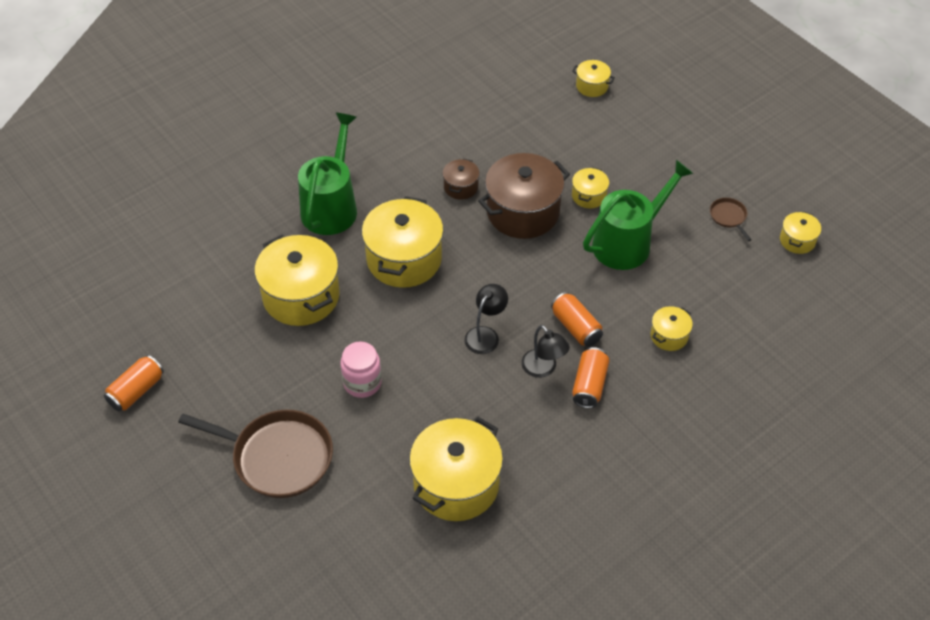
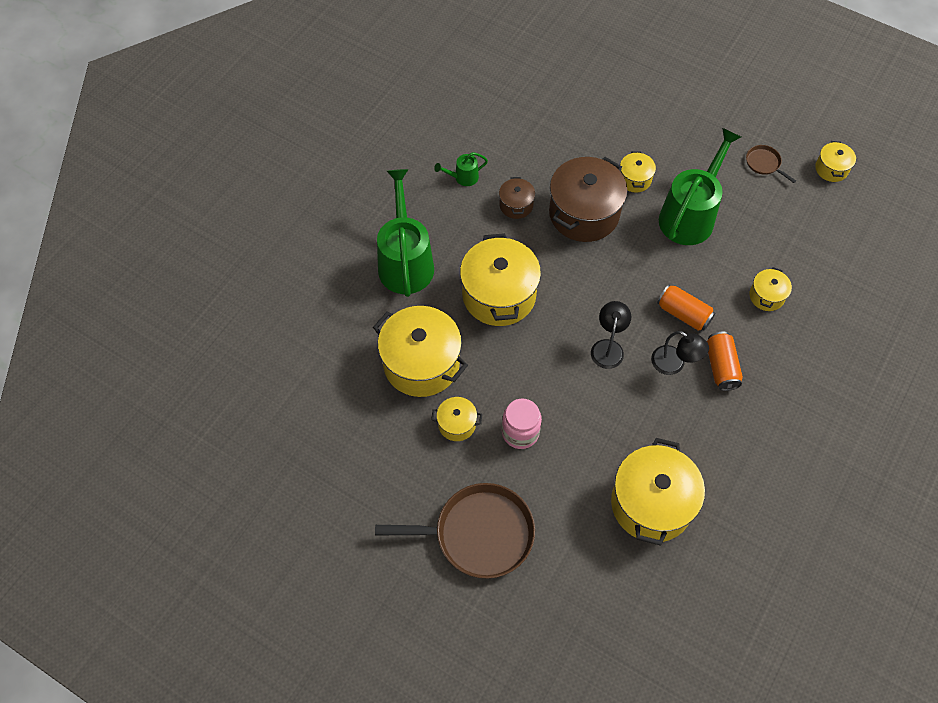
camera: 20 degrees left, 10 degrees up
orange can [104,355,164,412] -> none
yellow pot [572,60,615,97] -> yellow pot moved to [431,397,482,441]
none -> green watering can [434,152,488,186]

